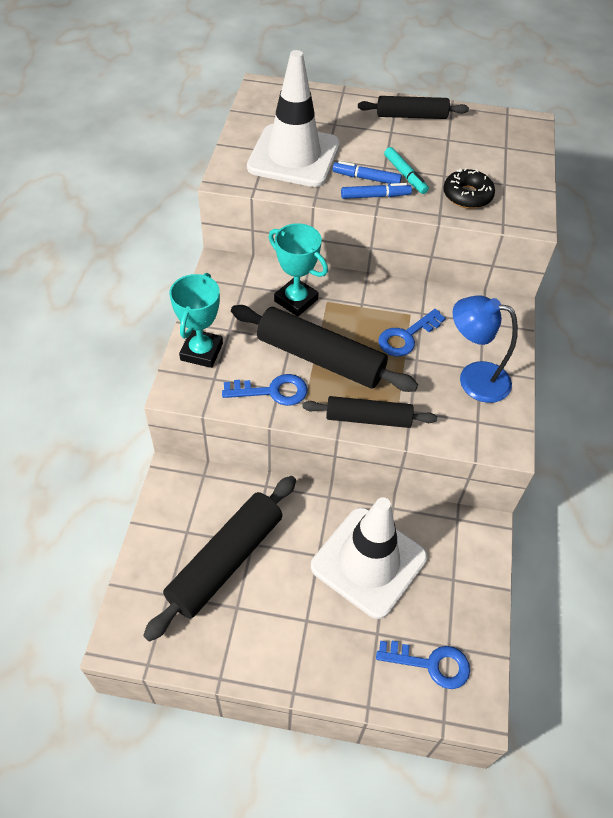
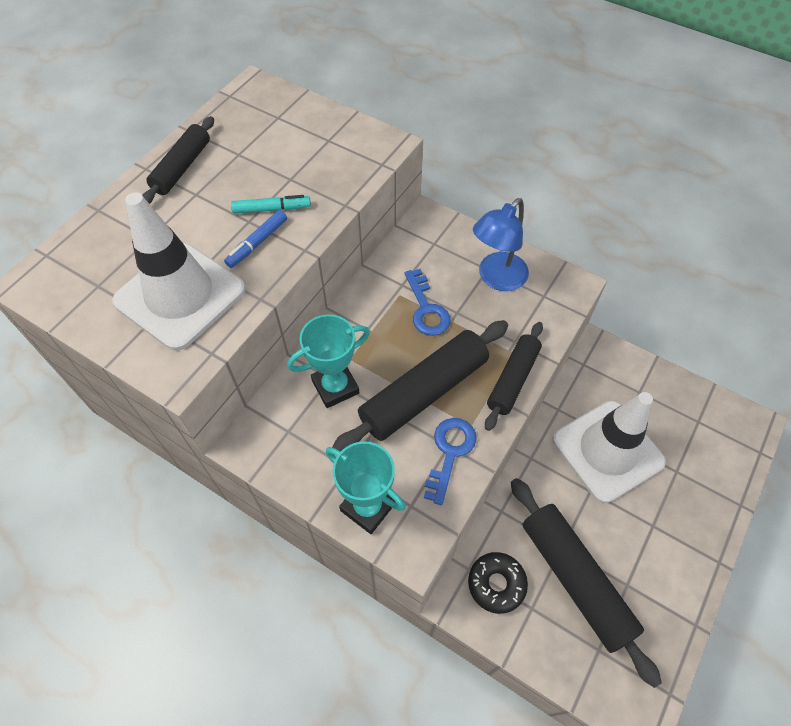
camera: 65 degrees left, 5 degrees up
blue marker [341,183,412,199] -> none
blue key [376,641,470,689] -> none
black donut [443,168,495,209] -> black donut moved to [468,552,528,614]

